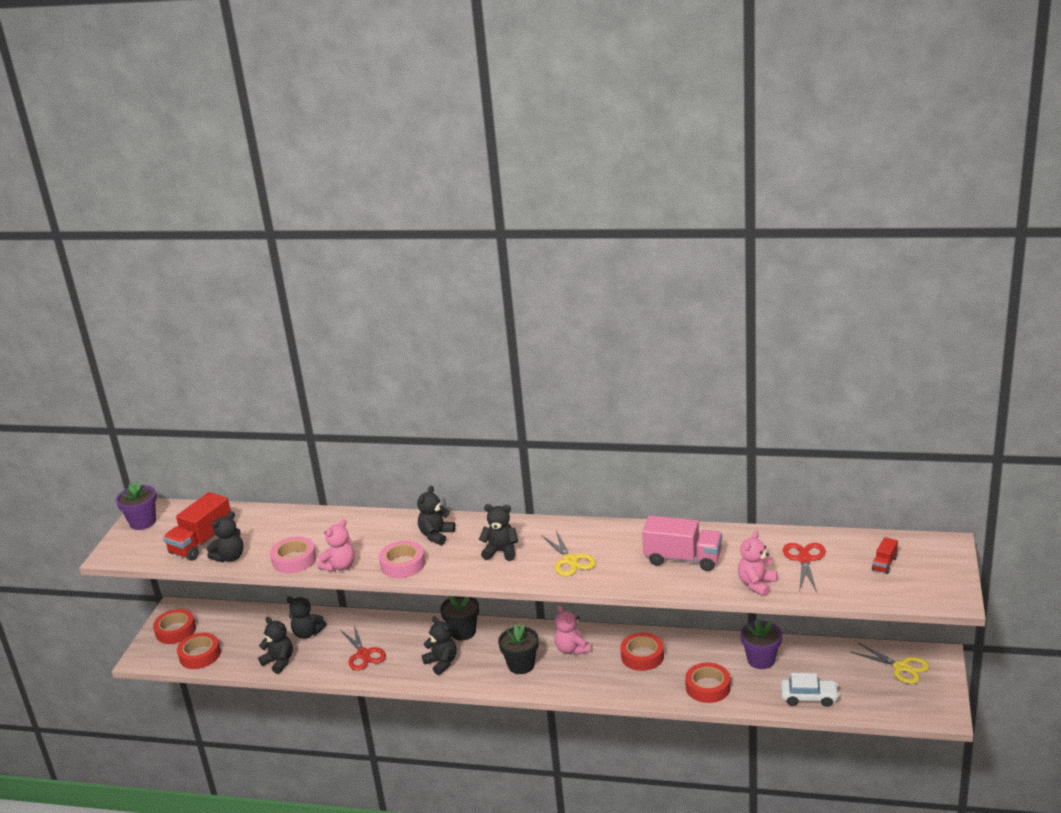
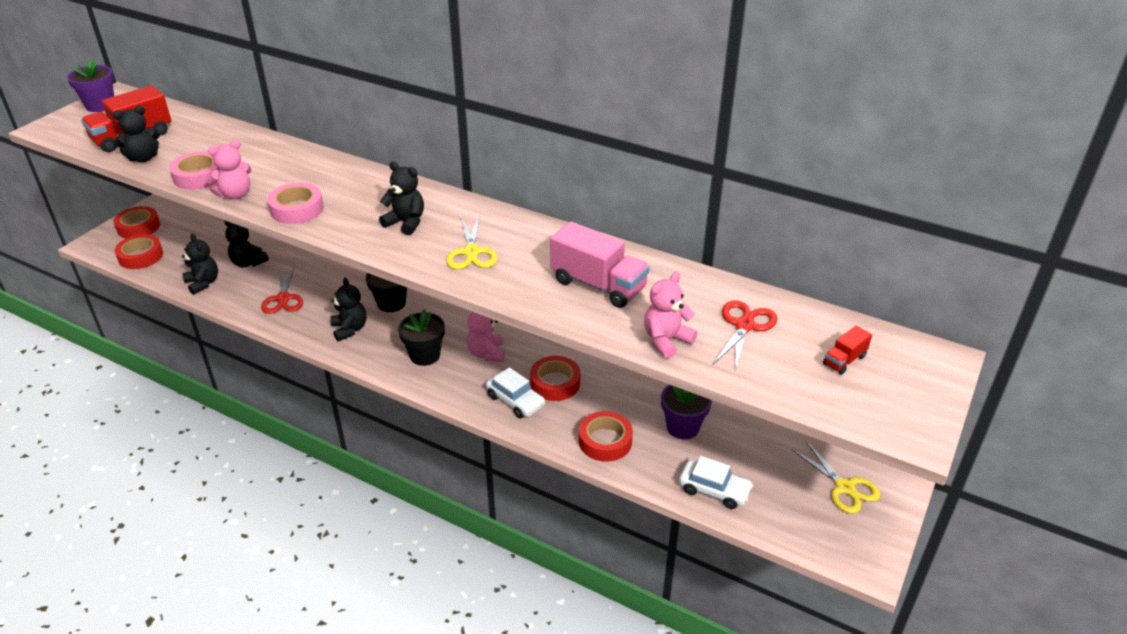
camera: 15 degrees right, 10 degrees up
black teddy bear [417,486,456,545] -> none
none -> white car [486,367,545,418]

